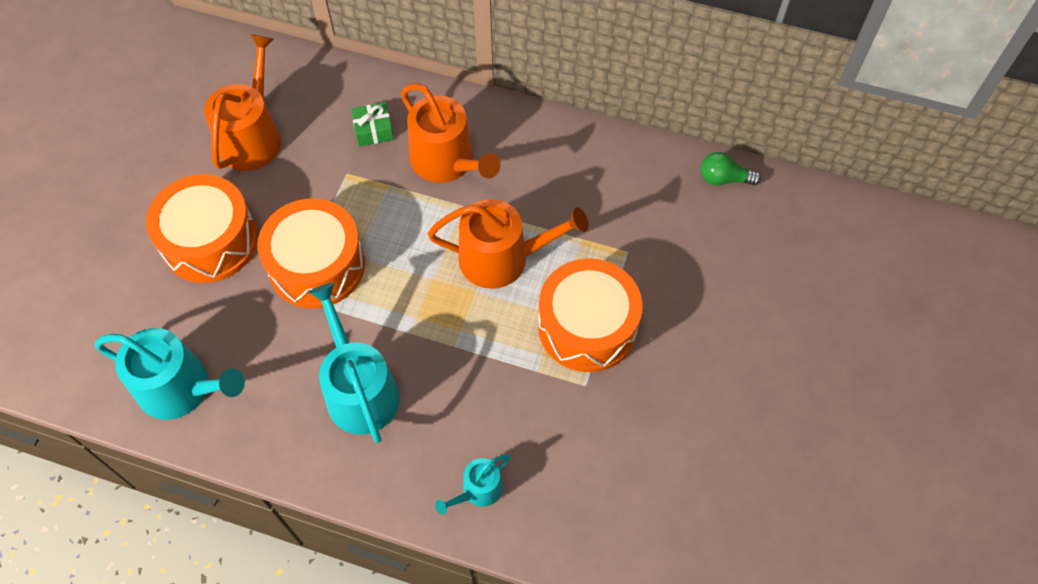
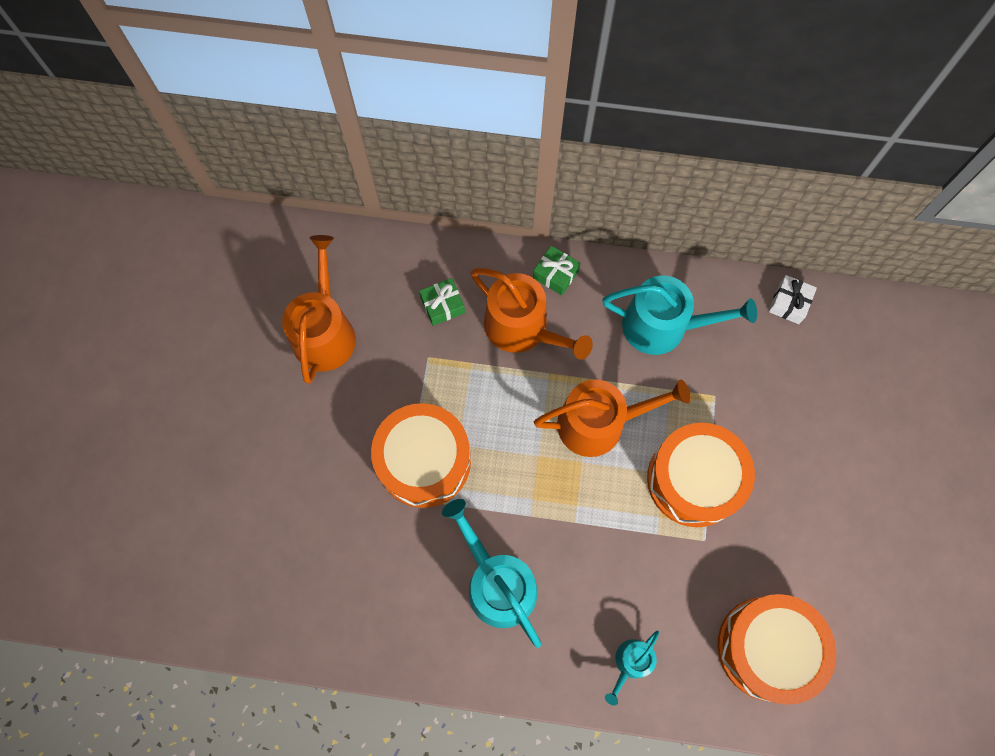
camera: 10 degrees left, 10 degrees up
turquoise watering can [95,328,245,420] -> turquoise watering can moved to [603,275,757,355]
orange drum [146,174,258,283] -> orange drum moved to [718,594,836,705]
green light bulb [701,152,761,185] -> white gift [768,275,817,324]
none -> green gift [533,246,581,295]

